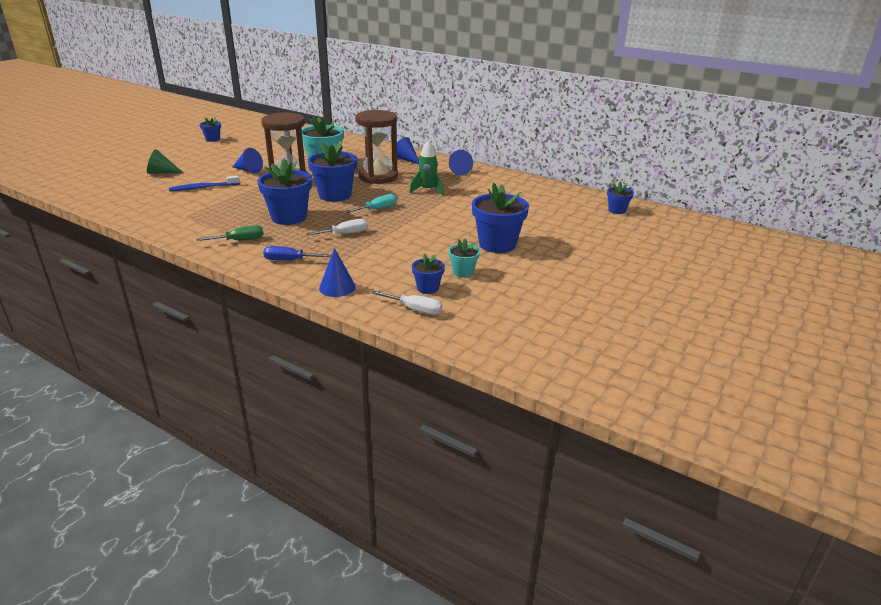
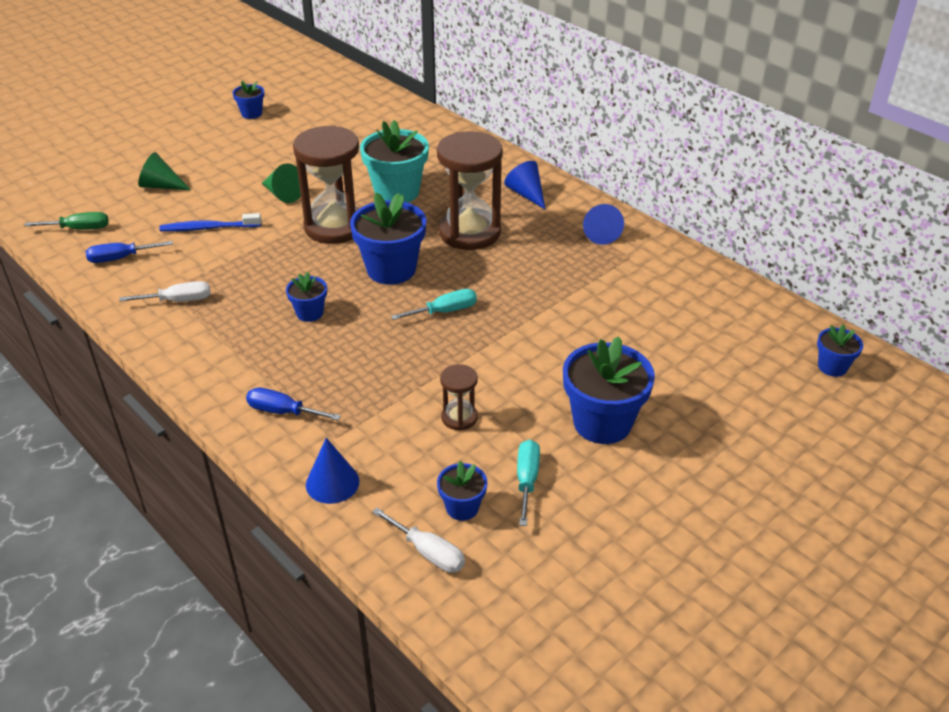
camera: 15 degrees right, 10 degrees up
green screwdriver [196,225,263,241] -> green screwdriver moved to [24,212,109,230]
blue cone [232,148,263,173] -> green cone [262,163,301,203]
blue flower pot [257,158,312,225] -> blue flower pot [286,272,327,322], size x0.52
white screwdriver [306,219,368,236] -> white screwdriver moved to [119,281,211,302]
green rocket [409,140,444,196] -> none
turquoise flower pot [448,239,480,278] -> turquoise screwdriver [517,439,540,526]
none -> blue screwdriver [86,241,173,263]
none -> brown hourglass [440,364,478,431]

